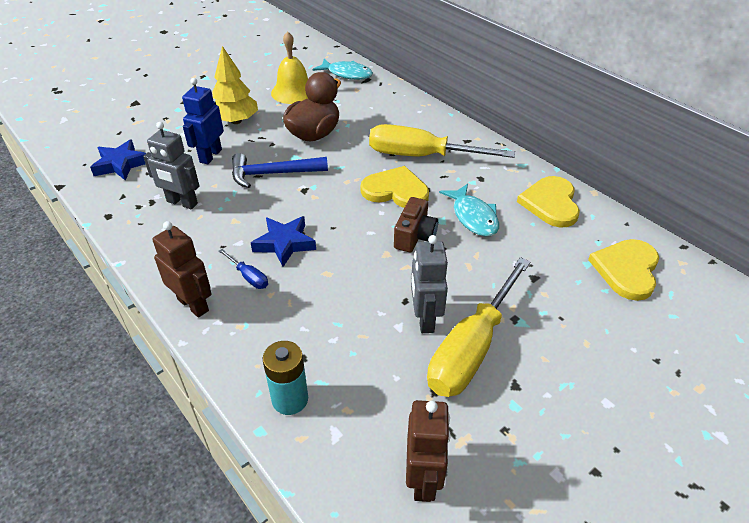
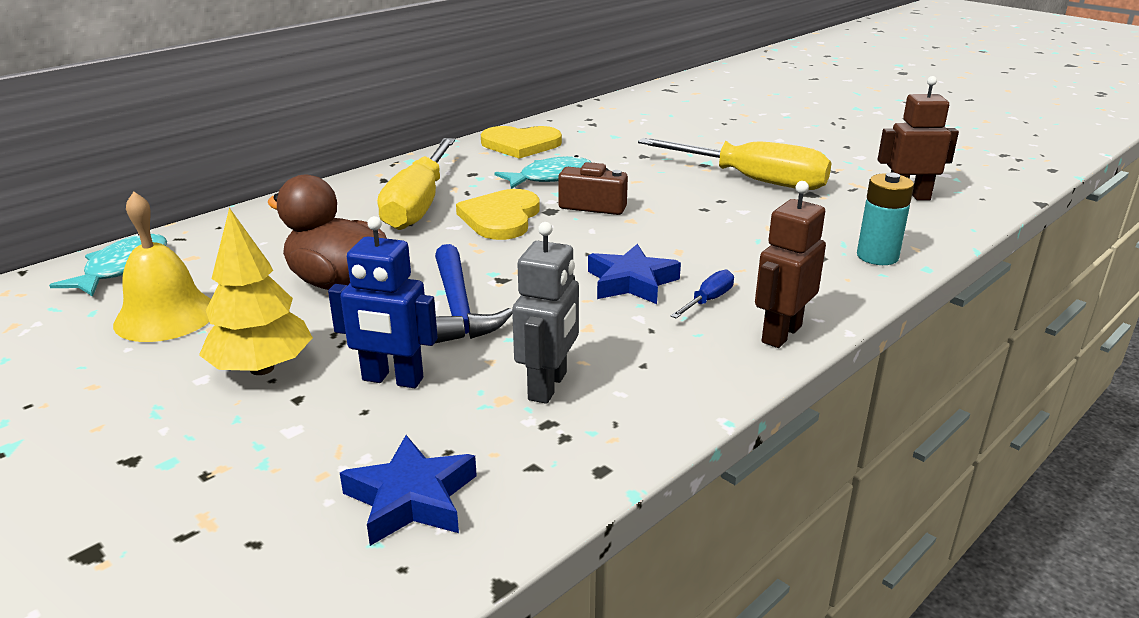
camera: 95 degrees left, 15 degrees down
grey robot [411,235,448,333] -> none
yellow heart [588,239,659,301] -> none

